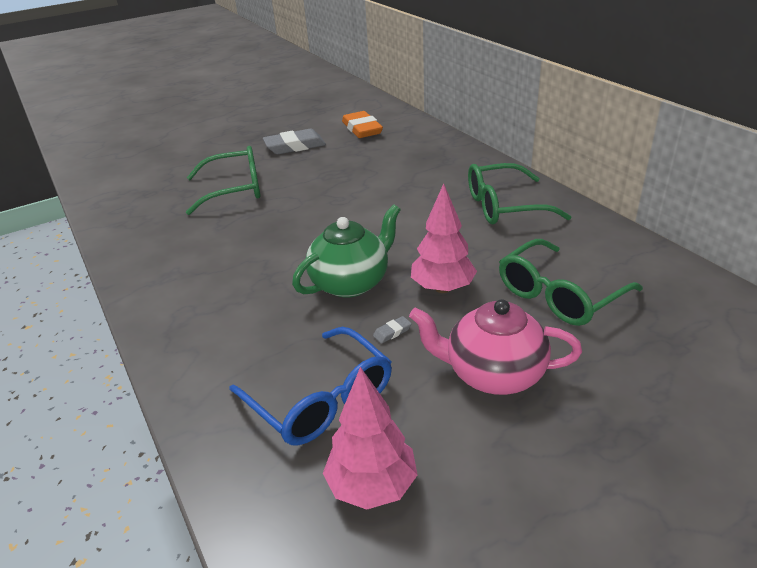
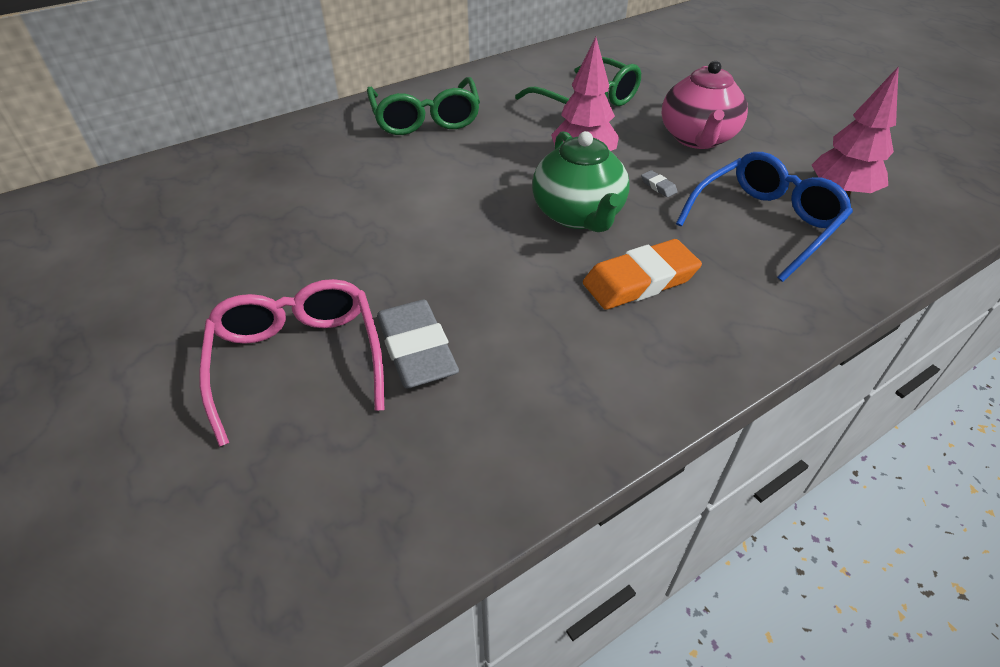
camera: 95 degrees left, 10 degrees up
green glasses [186,146,261,215] -> pink glasses [199,279,385,447]
grey eraser [263,129,326,154] -> grey eraser moved to [377,300,459,389]
green teapot [292,204,401,297] -> green teapot turned 150 degrees counterclockwise [532,131,630,232]
orange eraser [342,111,383,138] -> orange eraser moved to [583,239,702,310]

